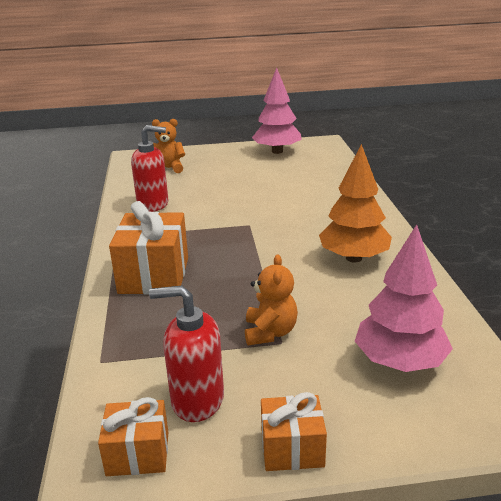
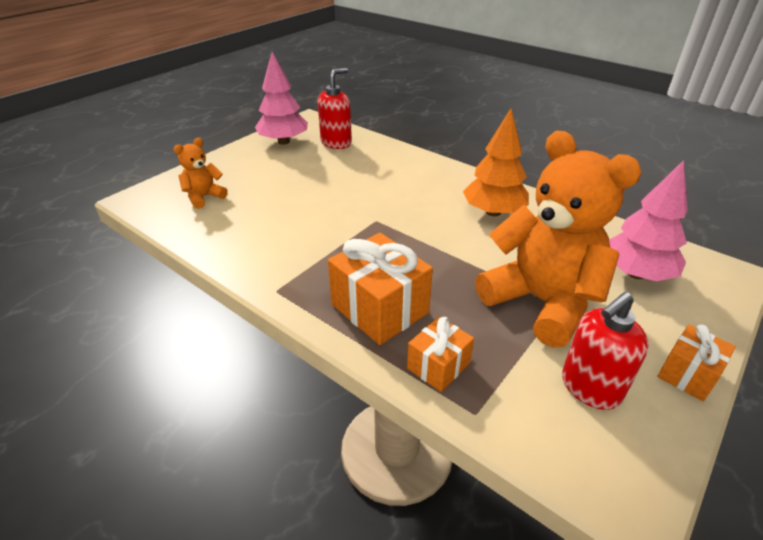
camera: 45 degrees left, 10 degrees up
orange gift [98,397,168,476] -> orange gift moved to [407,317,474,392]
red soap dispenser [131,125,168,212] -> red soap dispenser moved to [318,68,352,149]
orange teddy bear [245,254,298,345] -> orange teddy bear [475,131,642,348], size x2.20

